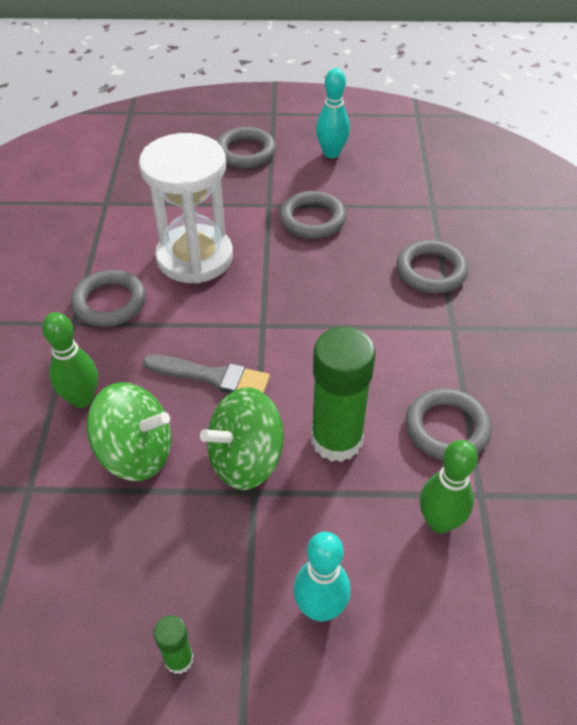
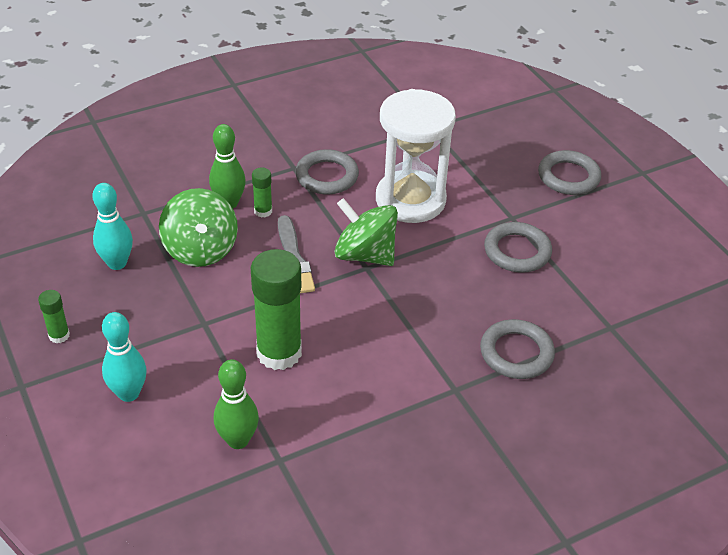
camera: 60 degrees right, 5 degrees down
green spinning top [200,387,284,490] -> green spinning top moved to [335,198,398,266]
turquoise bowling pin [316,68,350,158] -> turquoise bowling pin moved to [93,183,133,270]
grey ring [405,388,492,460] -> none
none -> green glue stick [252,168,272,218]

